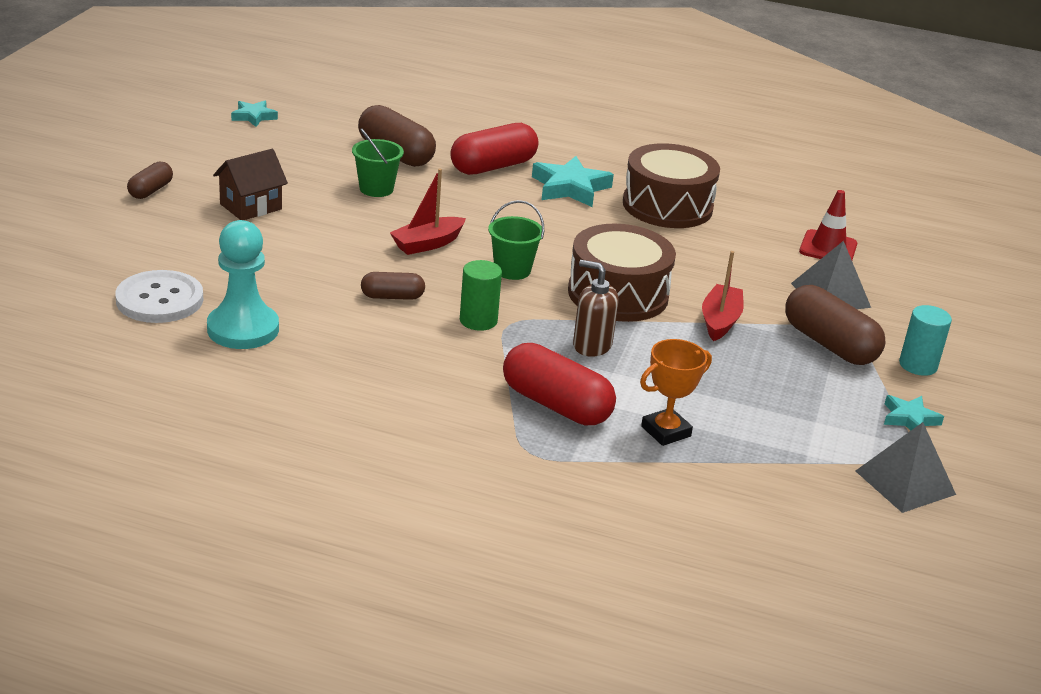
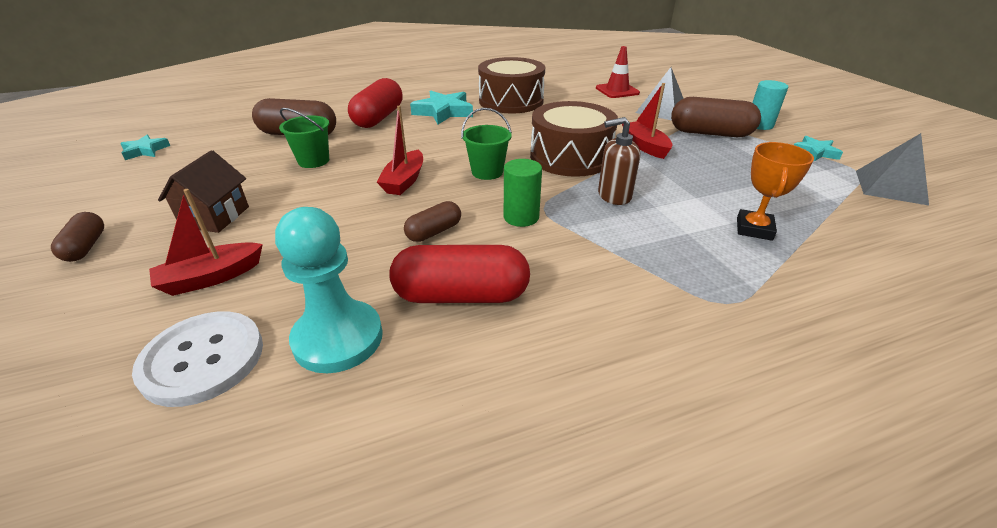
camera: 35 degrees left, 5 degrees up
red capsule [503,343,616,425] -> red capsule moved to [389,245,530,303]
none -> red boat [149,189,263,296]

